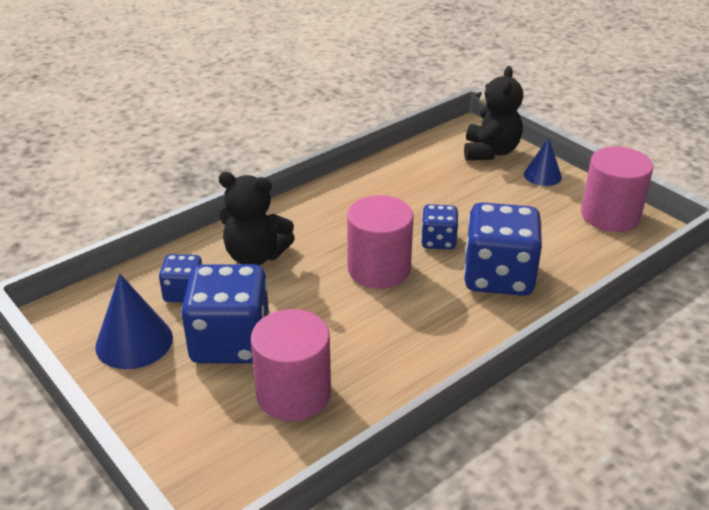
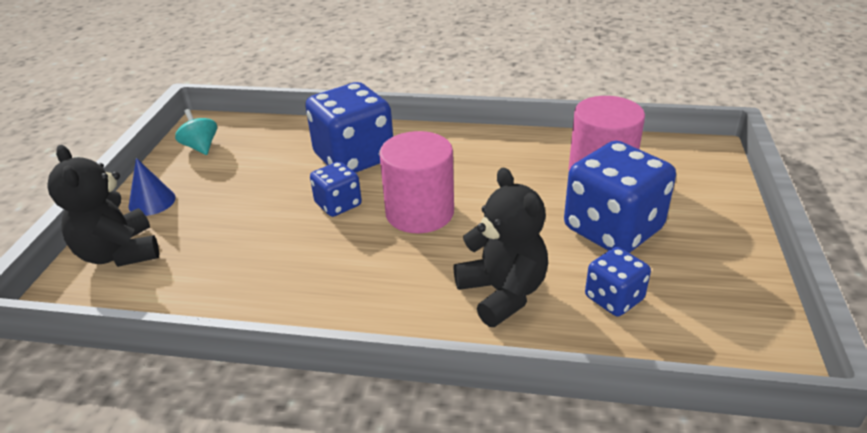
camera: 130 degrees left, 0 degrees up
blue cone [95,274,173,369] -> none
black teddy bear [464,66,523,160] -> black teddy bear turned 90 degrees counterclockwise [47,145,159,267]
pink cylinder [581,146,653,232] -> turquoise spinning top [175,109,217,155]

